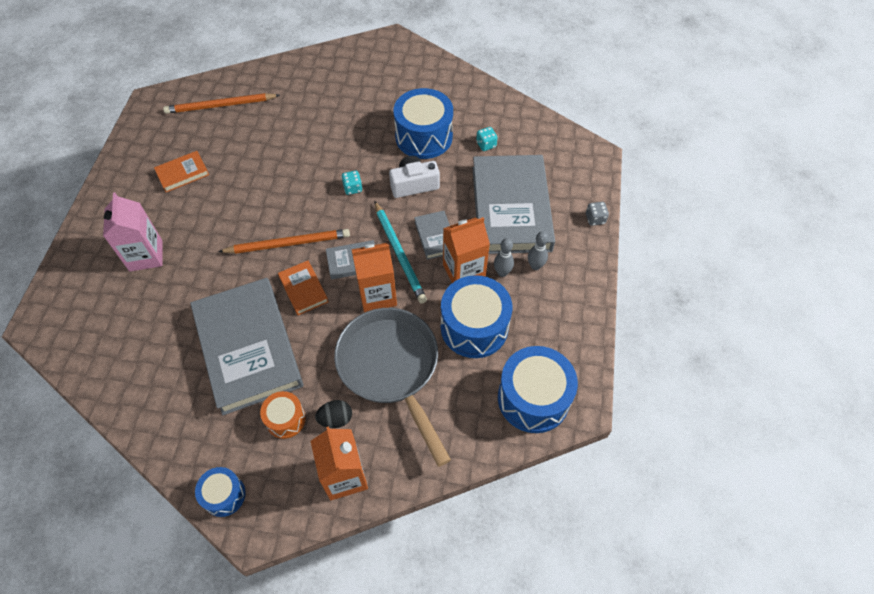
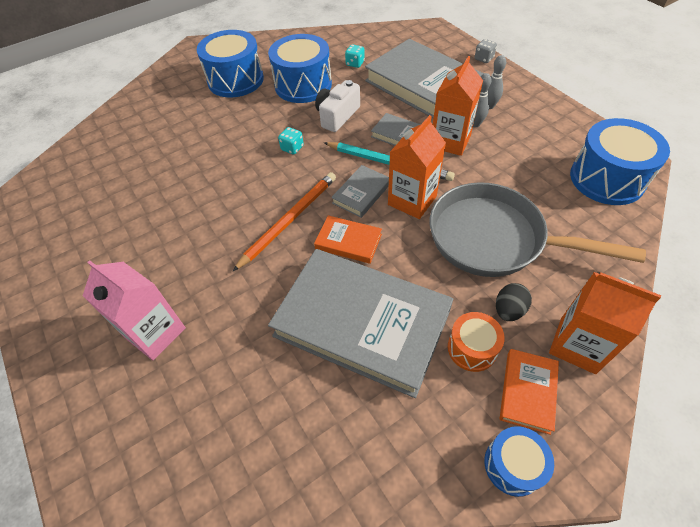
camera: 40 degrees left, 5 degrees down
orange book [154,151,209,192] -> orange book moved to [500,349,559,435]
orange pencil [163,93,280,114] -> none
blue drum [441,275,512,358] -> blue drum moved to [197,30,264,97]

